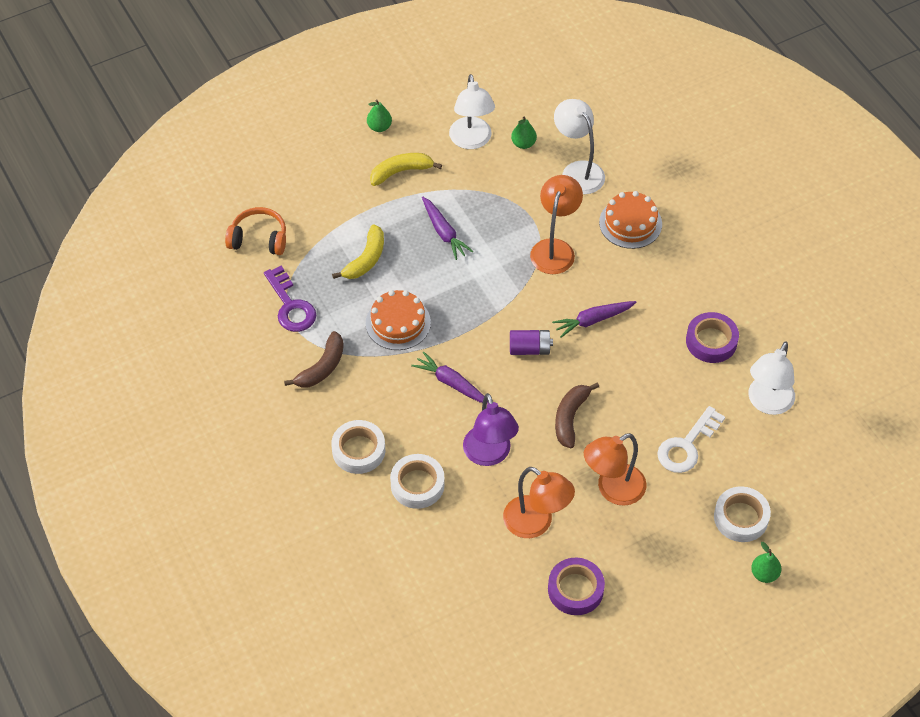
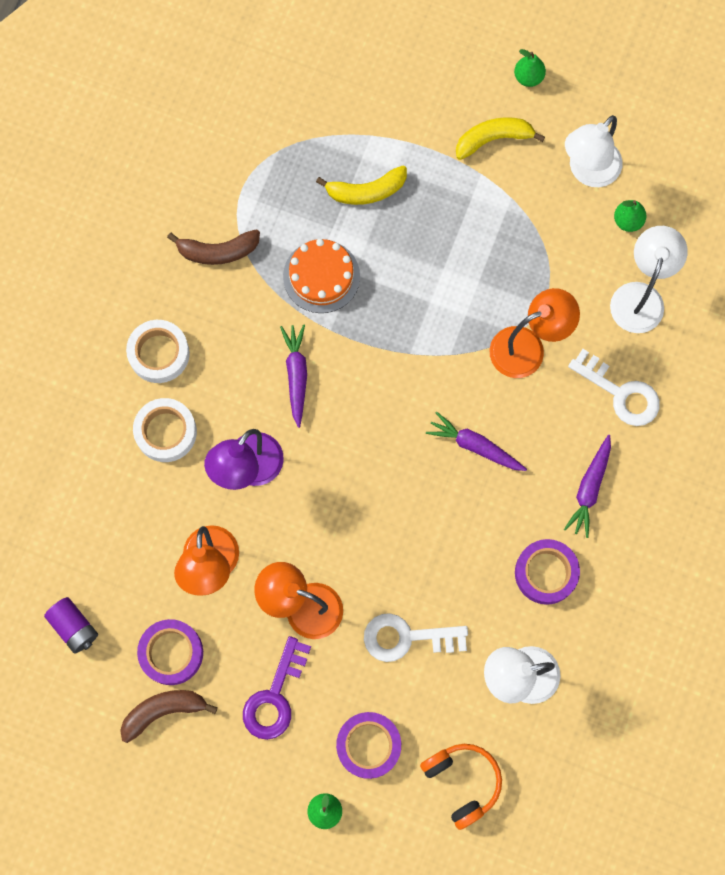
camera: 50 degrees right, 20 degrees up
orange headphones [225,207,286,255] -> orange headphones moved to [420,744,502,830]
purple key [264,266,316,332] -> purple key moved to [243,636,311,740]
yellow banana [370,153,442,186] -> yellow banana turned 45 degrees counterclockwise [456,117,545,160]
purple carrot [422,197,473,260] -> purple carrot moved to [564,435,611,538]
purple battery [510,330,553,355] -> purple battery moved to [44,597,98,654]
brown banana [555,382,599,448] -> brown banana moved to [120,690,217,743]
orange cake [599,191,662,249] -> white key [568,349,660,426]
white tape [714,486,771,542] -> purple tape [336,712,401,779]

